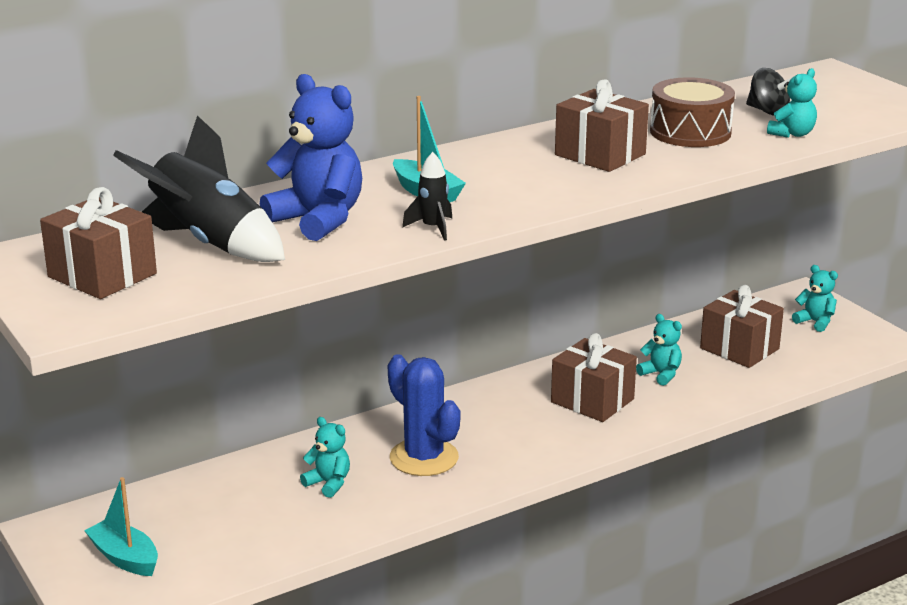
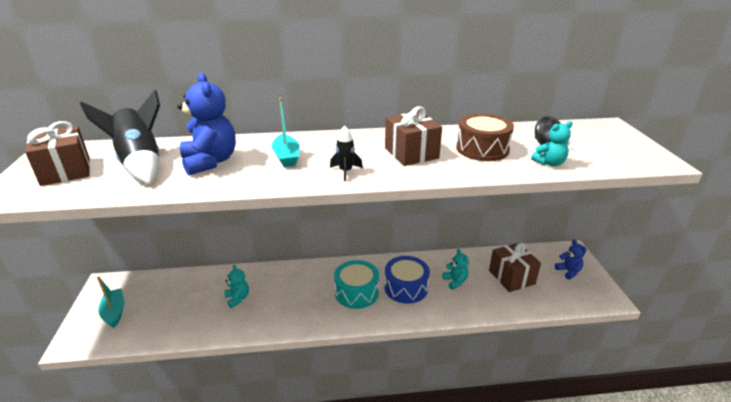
camera: 25 degrees right, 5 degrees up
blue cactus [388,354,460,476] -> none
black rocket [402,152,452,241] -> black rocket moved to [330,126,363,181]
brown gift [551,333,637,422] -> blue drum [384,256,430,304]
turquoise teddy bear [792,265,838,332] -> blue teddy bear [555,240,587,280]
none -> turquoise drum [334,260,379,309]

